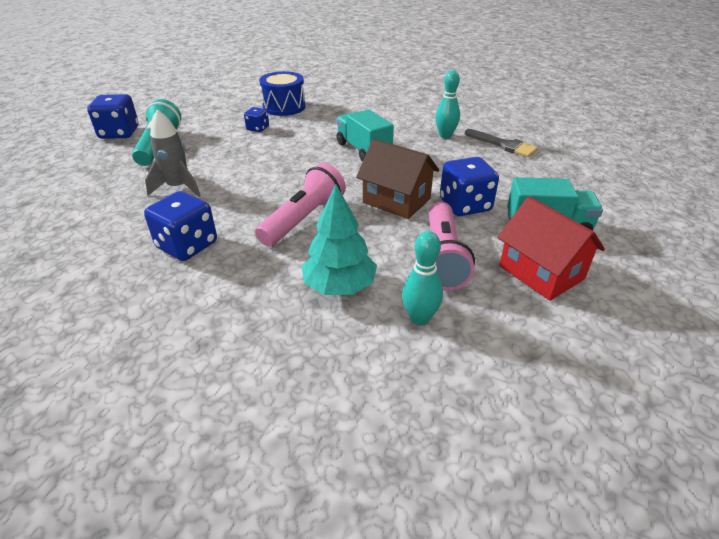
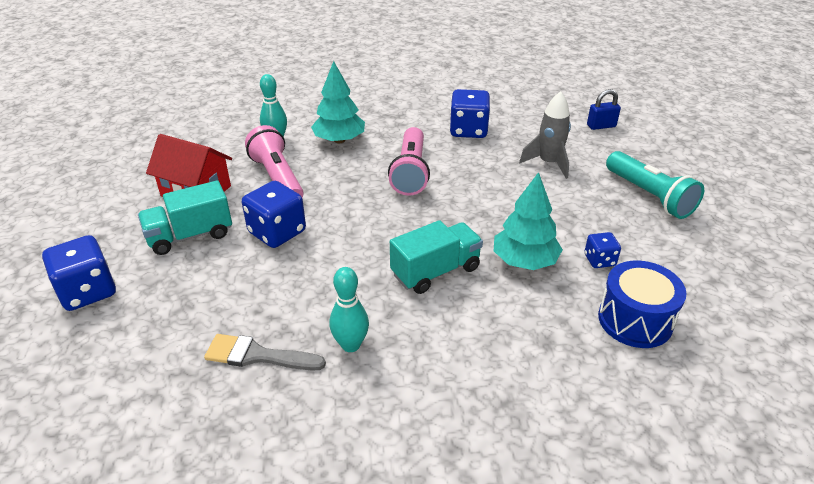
camera: 150 degrees right, 0 degrees up
blue dice [87,94,139,139] -> blue dice moved to [42,235,116,311]
turquoise truck [336,109,394,162] -> turquoise truck turned 60 degrees counterclockwise [390,220,483,294]
brown house [356,139,439,219] -> none
none -> turquoise tree [494,172,563,270]
none -> blue padlock [587,89,621,130]

